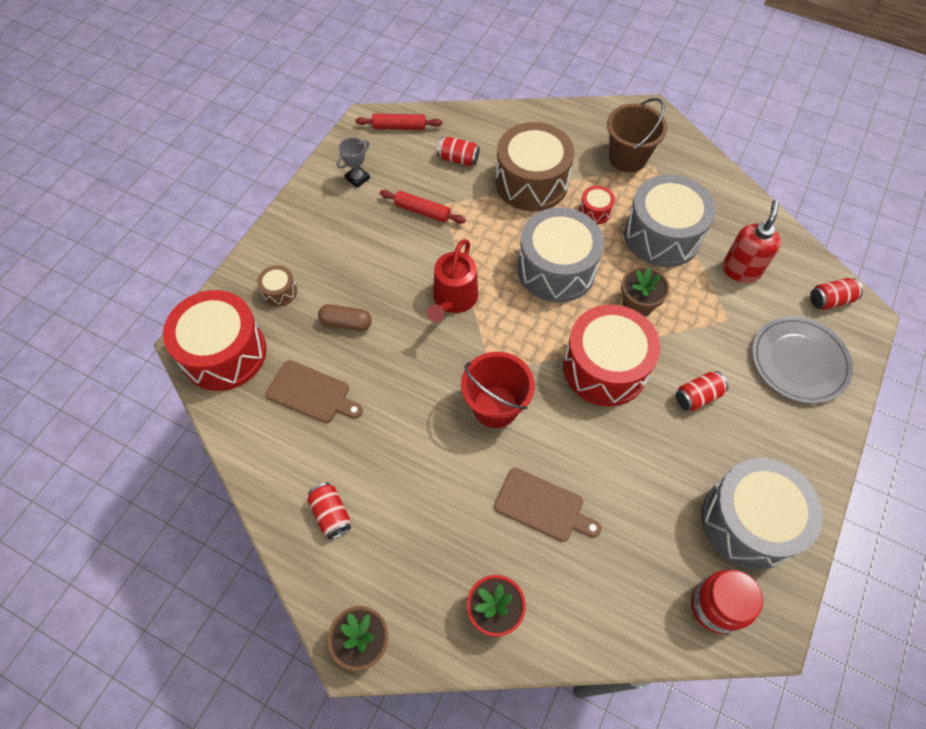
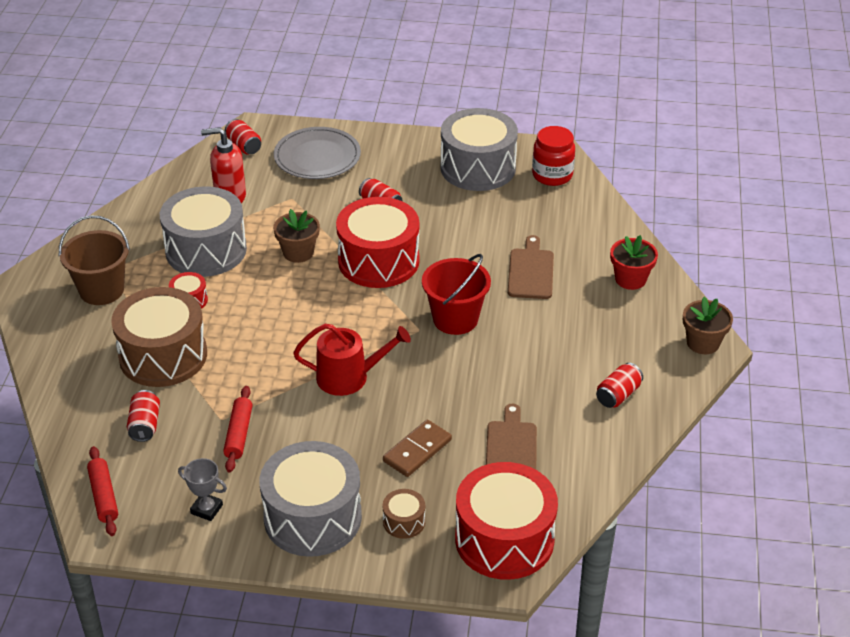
camera: 110 degrees left, 20 degrees down
brown capsule [318,304,372,331] -> brown domino [383,420,452,477]
grey drum [517,207,604,303] -> grey drum moved to [259,441,362,557]

